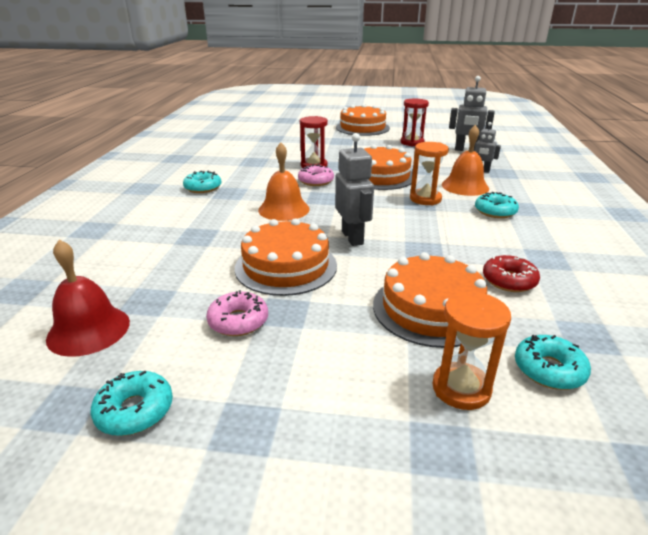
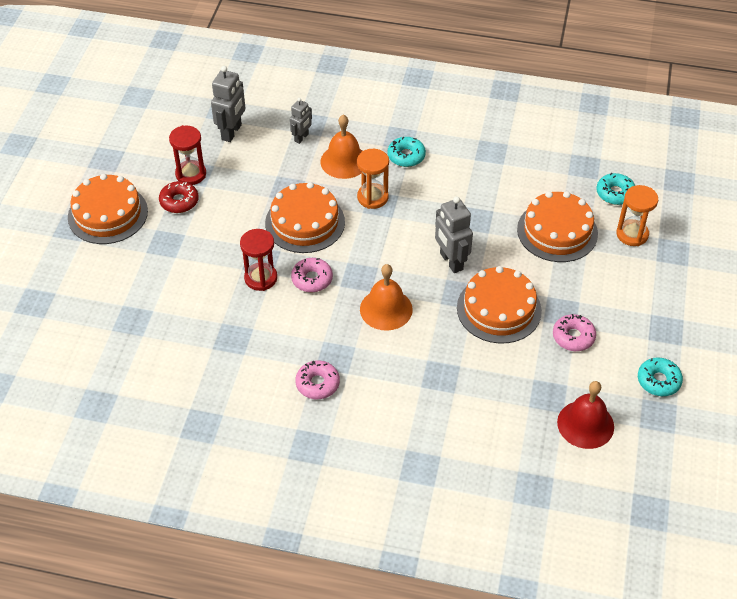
camera: 85 degrees left, 20 degrees up
turquoise donut [183,171,221,193] -> pink donut [295,360,340,399]
grey robot [335,133,374,246] -> grey robot turned 105 degrees counterclockwise [435,196,473,273]
red donut [483,255,540,292] -> red donut moved to [159,181,199,213]

